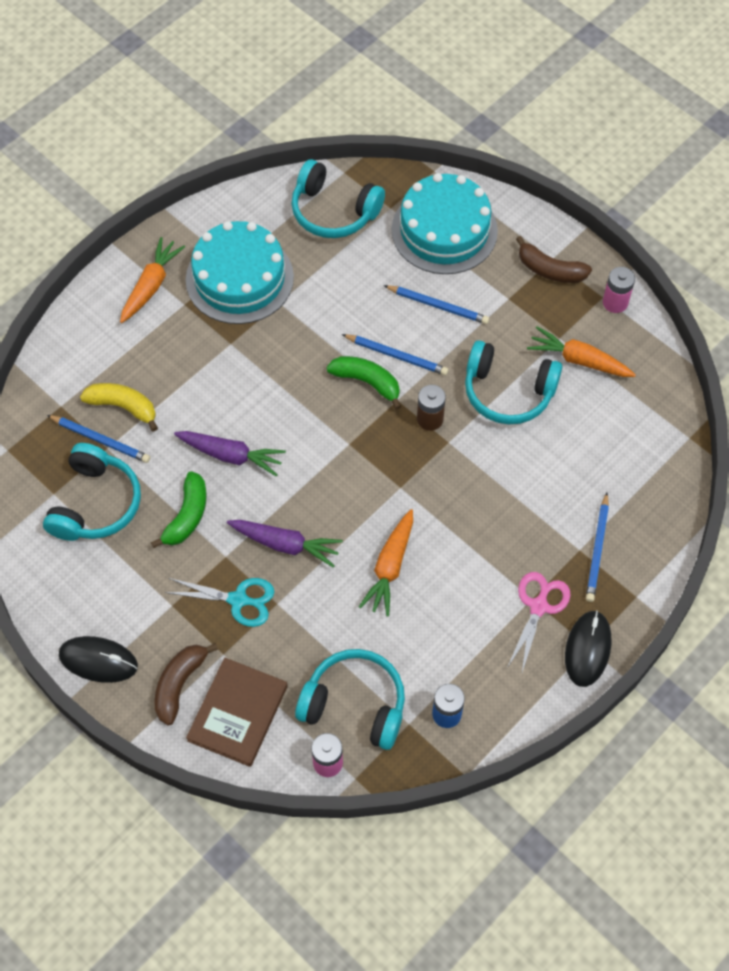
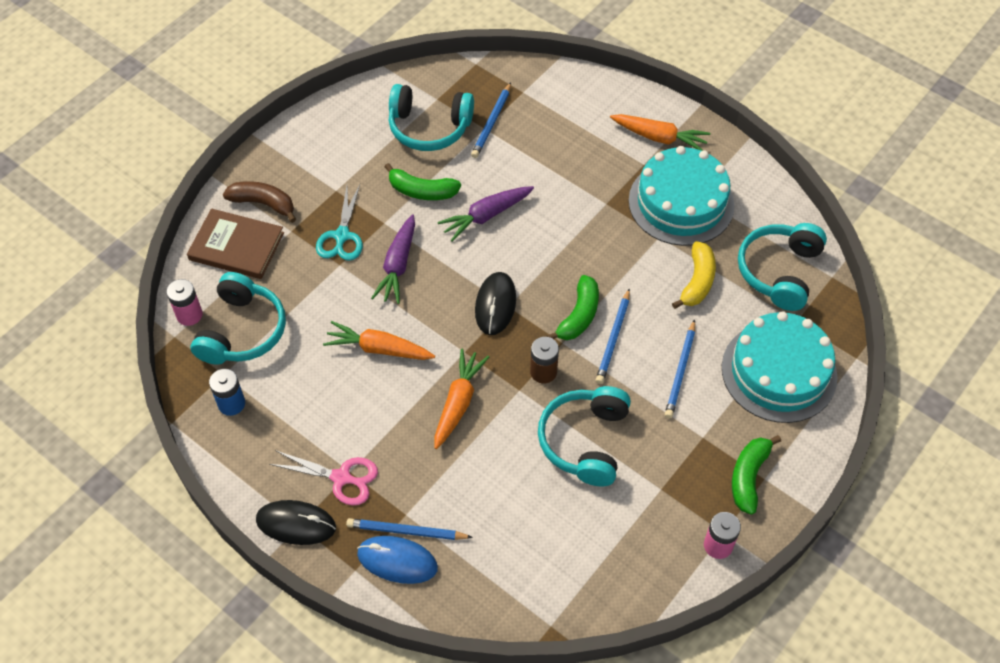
camera: 85 degrees right, 5 degrees down
black mouse [59,636,138,683] -> black mouse moved to [475,272,516,335]
yellow banana [80,383,158,432] -> yellow banana moved to [672,241,716,309]
purple carrot [174,431,286,477] -> purple carrot turned 45 degrees clockwise [437,186,534,242]
brown banana [516,236,592,283] -> green banana [732,435,781,515]
orange carrot [527,326,636,377] -> orange carrot moved to [434,348,489,449]
none -> blue mouse [357,536,438,584]

